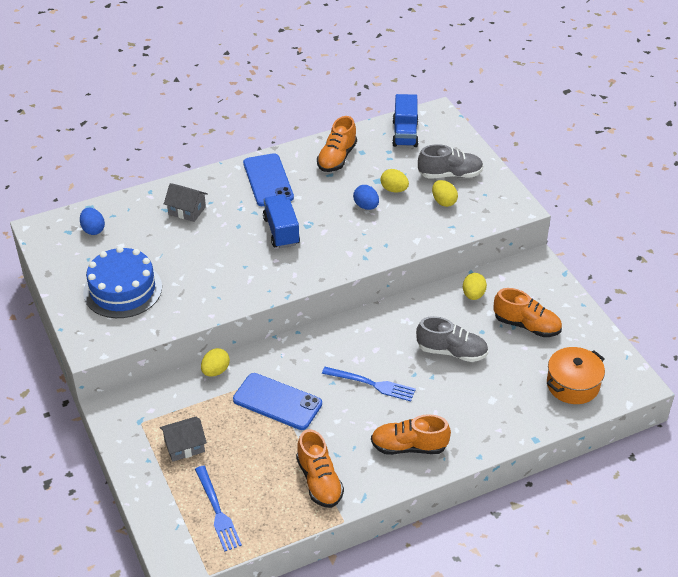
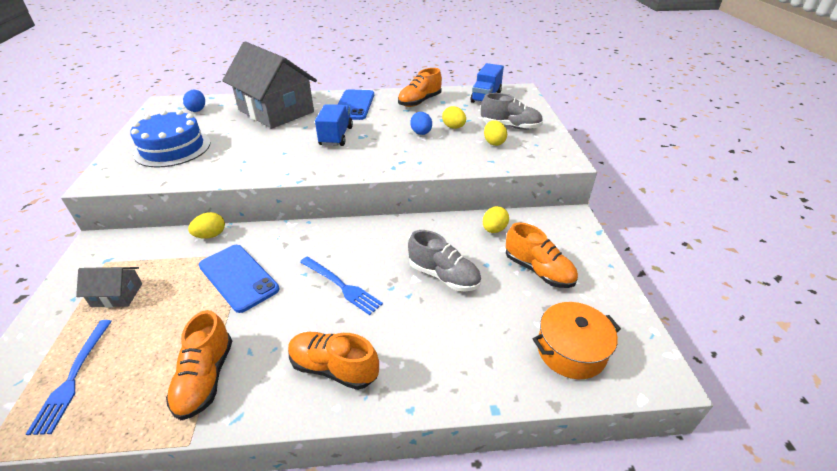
camera: 20 degrees right, 5 degrees down
grey house [164,183,208,222] -> grey house [222,41,317,129], size x2.35

